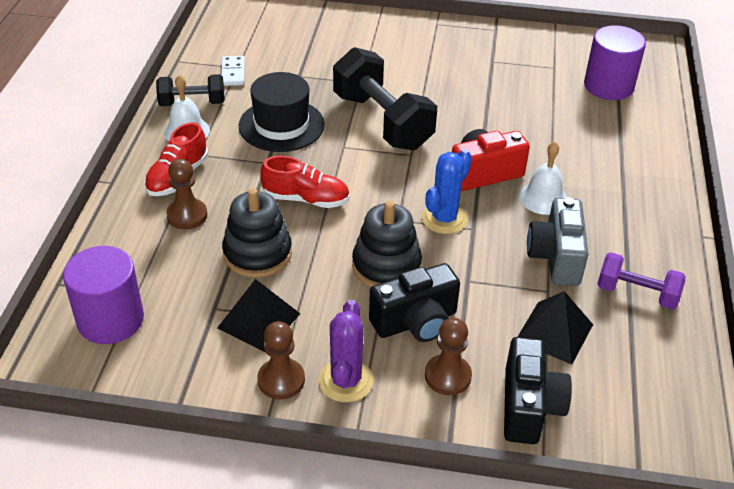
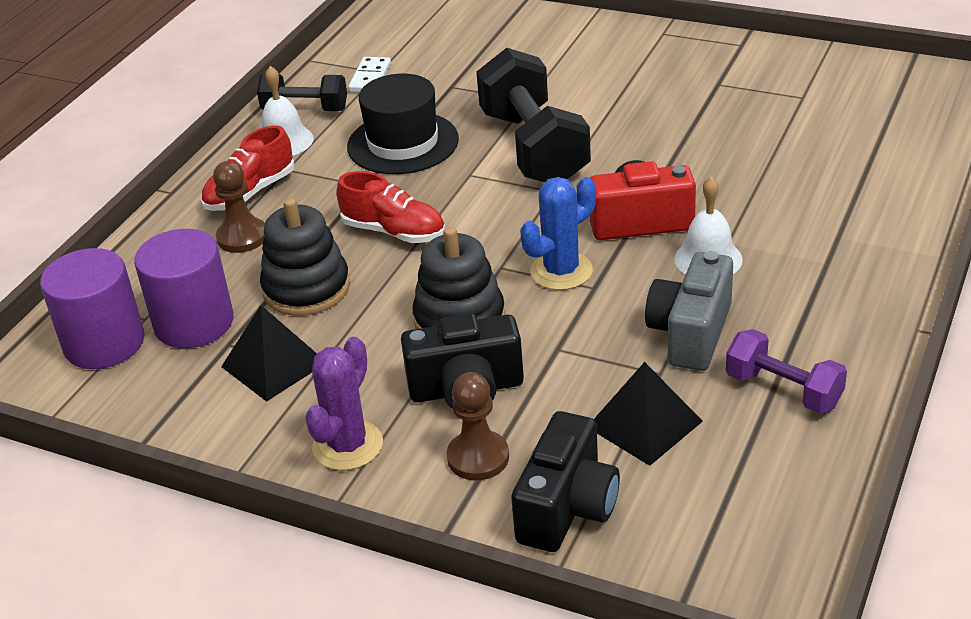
camera: 20 degrees right, 5 degrees down
brown pawn [257,321,305,400] -> none
purple cylinder [584,25,646,100] -> purple cylinder moved to [134,229,234,348]

